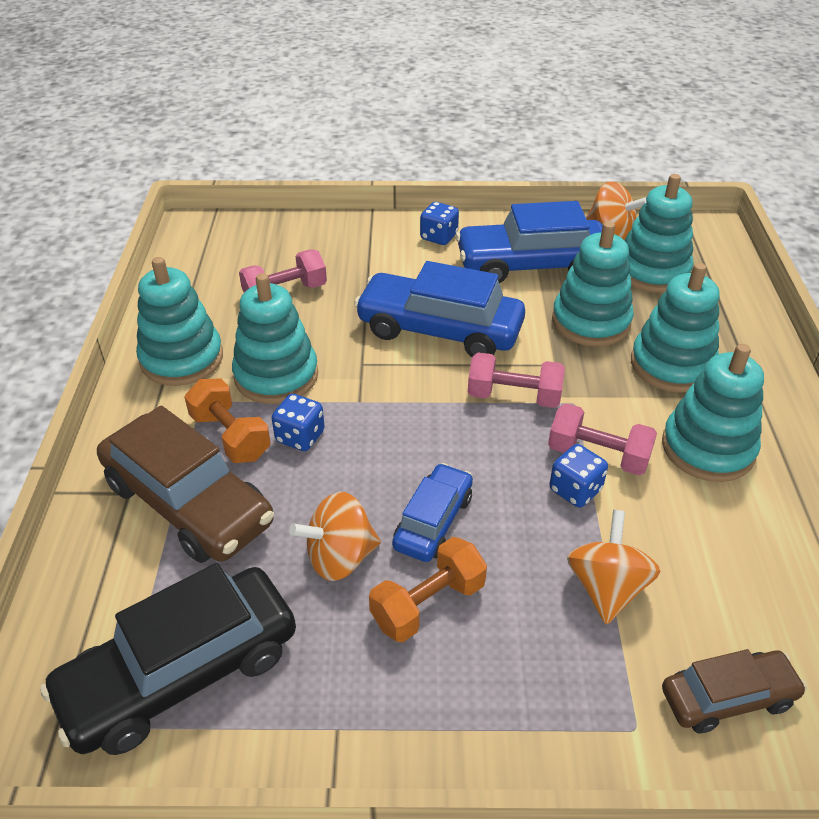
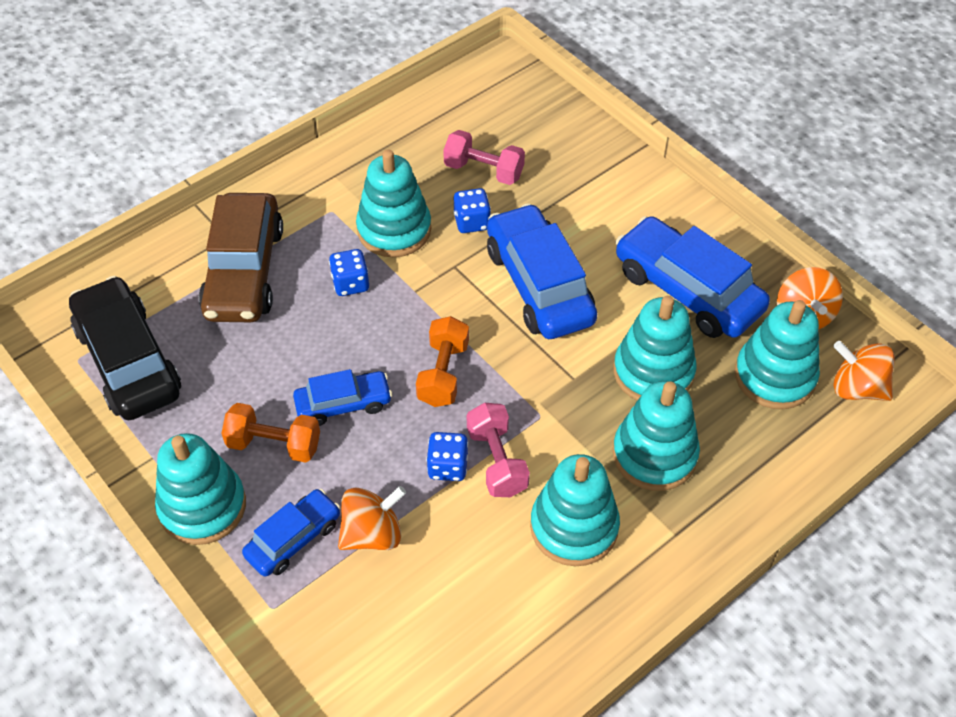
camera: 50 degrees right, 10 degrees up
black car [40,563,296,755] -> black car turned 45 degrees clockwise [69,276,181,420]
turquoise stacking toy [136,257,223,386] -> turquoise stacking toy moved to [155,433,246,545]
orange dumbbell [184,379,271,463] -> orange dumbbell moved to [416,316,469,407]
orange spinning top [289,492,381,581] -> orange spinning top moved to [833,341,895,401]
blue dice [420,202,459,245] -> blue dice moved to [453,188,491,233]
pink dumbbell [468,352,565,408] -> none
brown car [662,649,807,734] -> none
none -> blue car [242,489,341,577]

